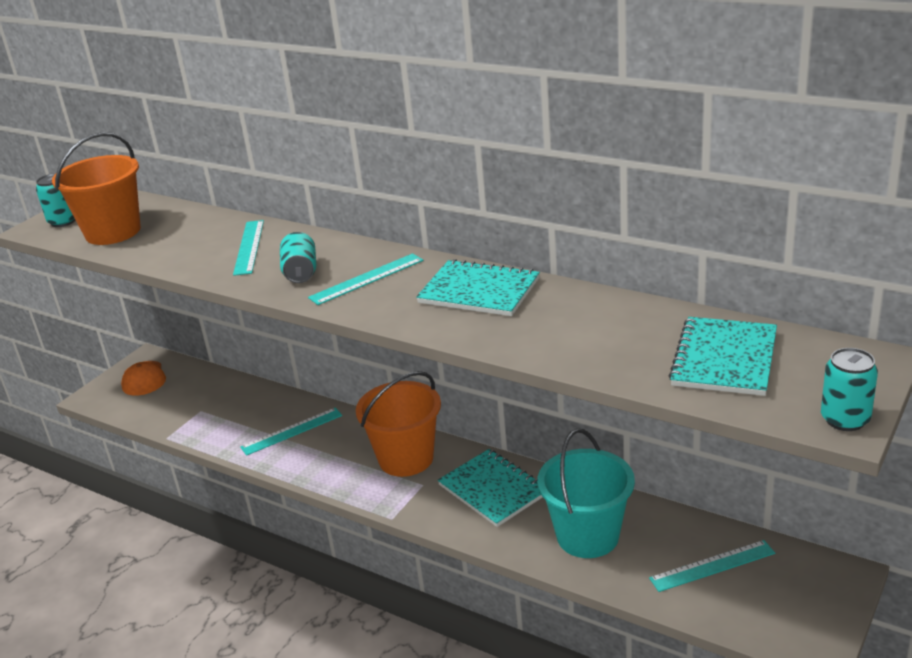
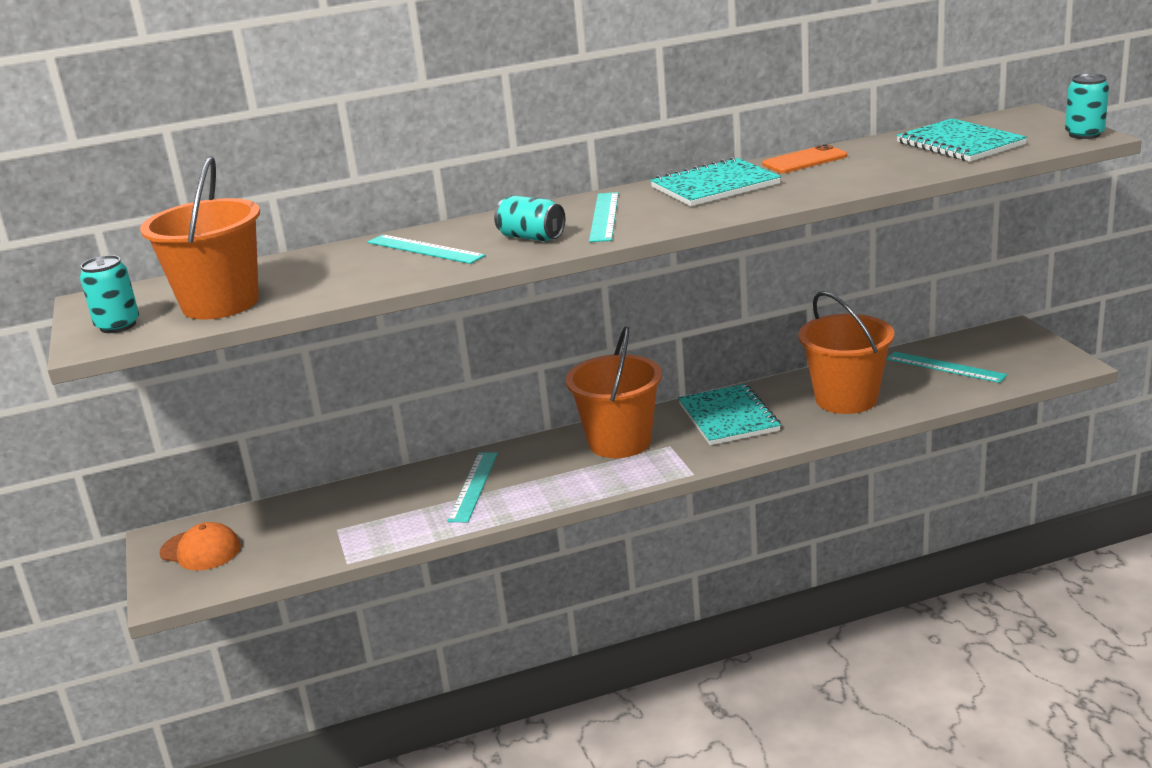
camera: 50 degrees left, 5 degrees down
turquoise notebook [438,449,542,527] -> turquoise notebook turned 75 degrees clockwise [678,384,781,445]
turquoise bucket [537,429,635,558] -> orange bucket [798,291,894,414]
turquoise ruler [649,540,775,592] -> turquoise ruler turned 75 degrees counterclockwise [887,351,1007,383]
none -> orange phone [762,144,847,173]

